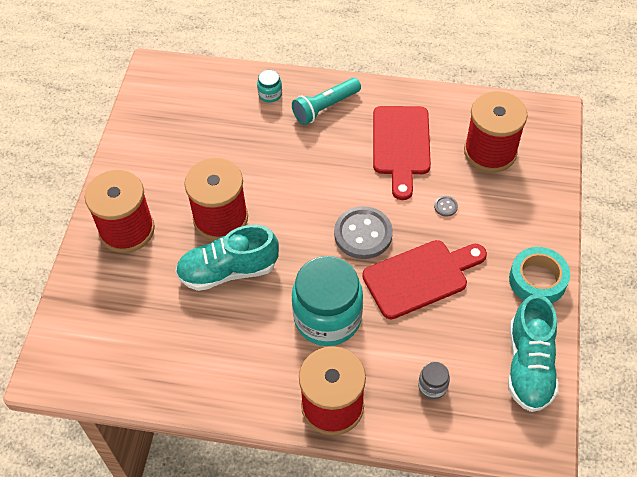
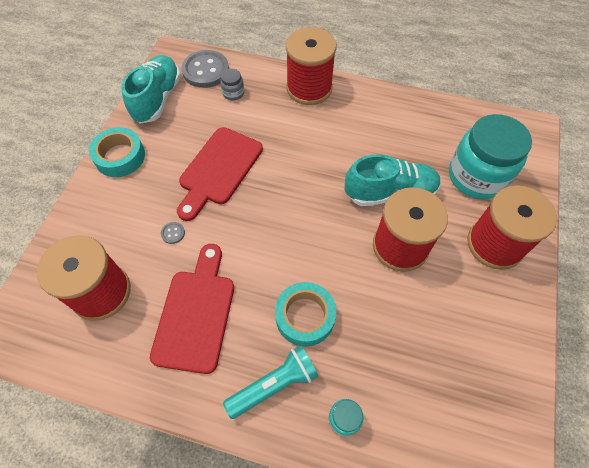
camera: 175 degrees left, 5 degrees up
turquoise jar [292,256,363,346] -> turquoise jar moved to [449,114,532,199]
grey button [334,206,393,259] -> grey button moved to [181,50,229,88]
red cutting board [362,240,487,319] -> red cutting board turned 45 degrees counterclockwise [177,127,263,221]
none -> turquoise tape [275,282,336,347]

